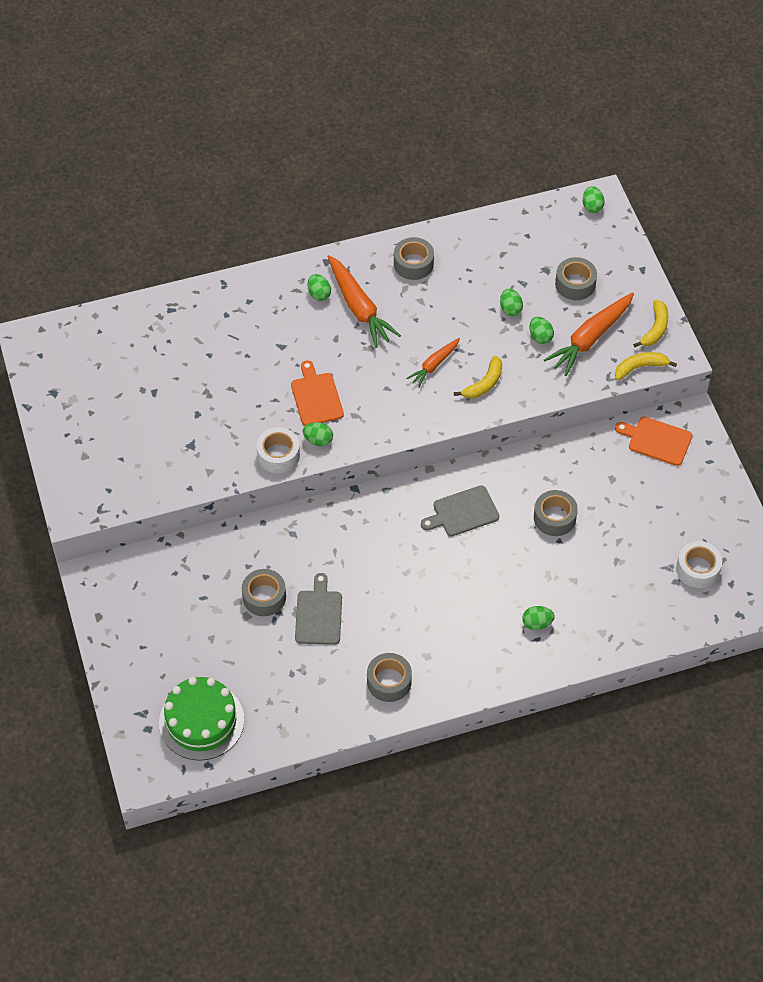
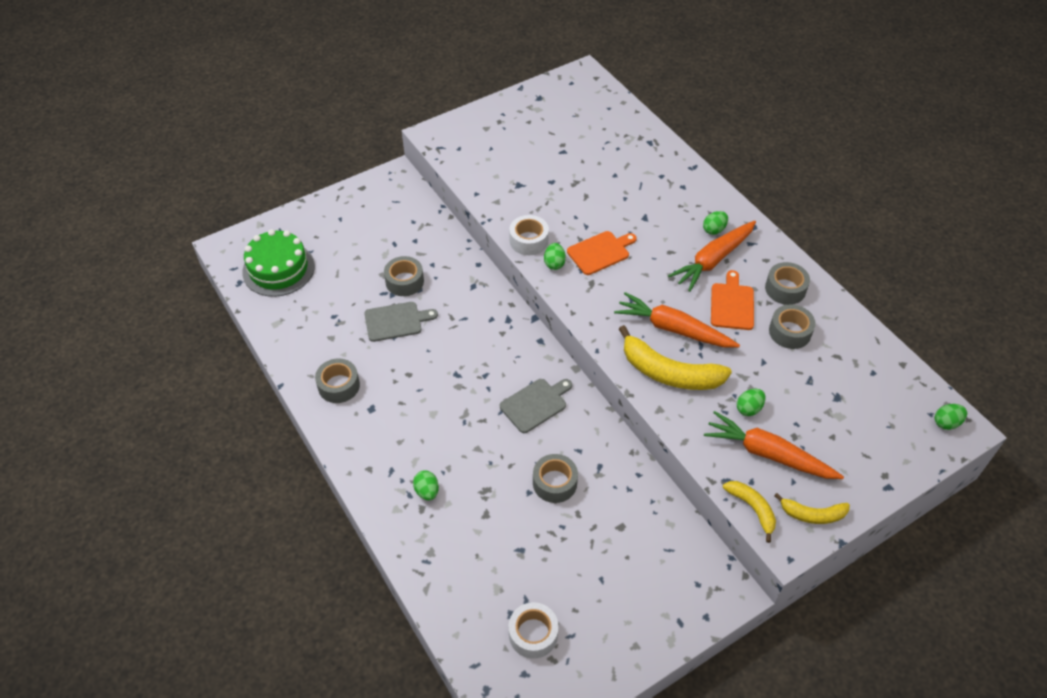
camera: 75 degrees right, 5 degrees down
orange carrot [406,338,460,387] -> orange carrot [614,292,740,347], size x1.73
grey cutting board [421,485,499,536] -> grey cutting board turned 90 degrees clockwise [500,379,572,433]
yellow banana [454,355,502,398] -> yellow banana [619,325,732,390], size x1.80
green egg [500,289,523,316] -> none
grey tape [555,257,597,300] -> grey tape moved to [769,304,816,349]
orange cutting board [615,417,692,466] -> orange cutting board moved to [711,270,754,330]

